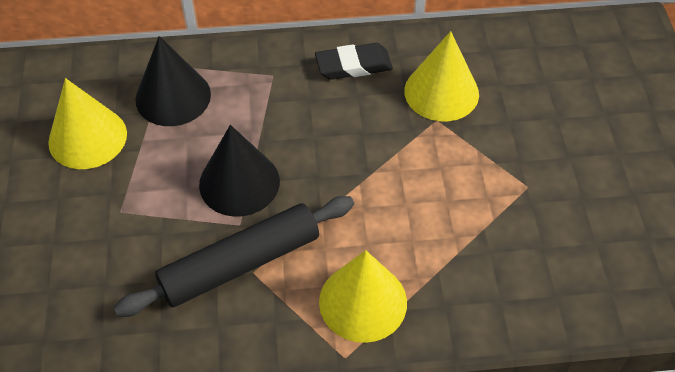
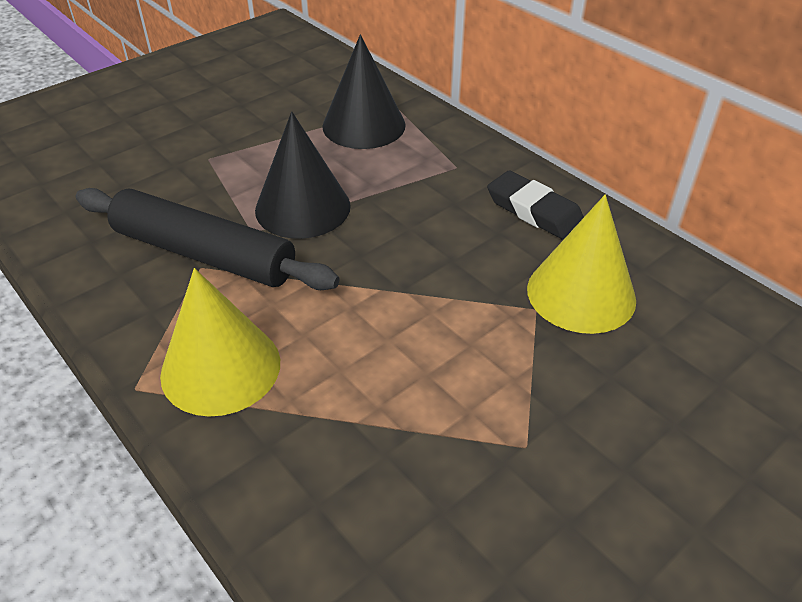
camera: 55 degrees right, 10 degrees down
yellow cone [48,78,127,169] -> none

